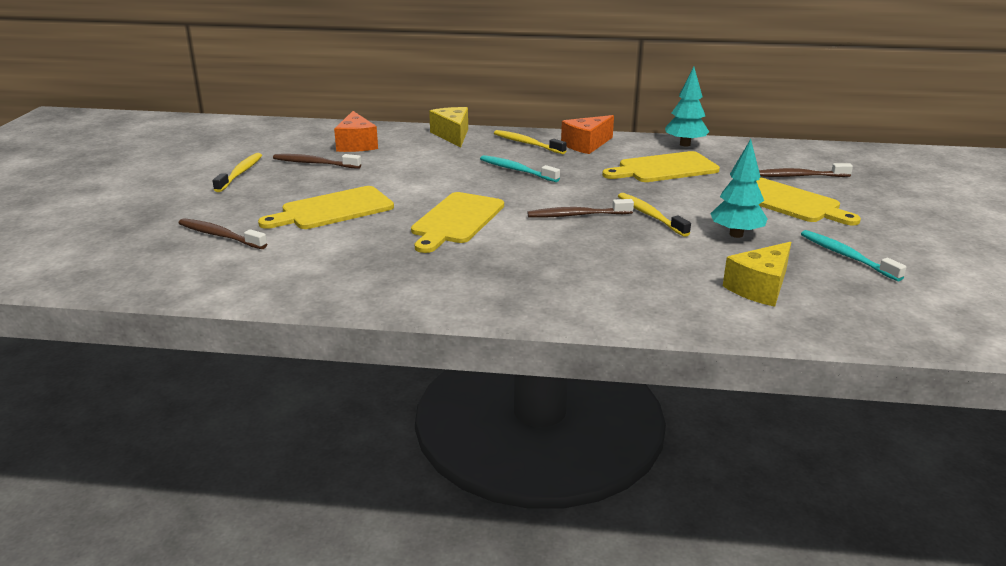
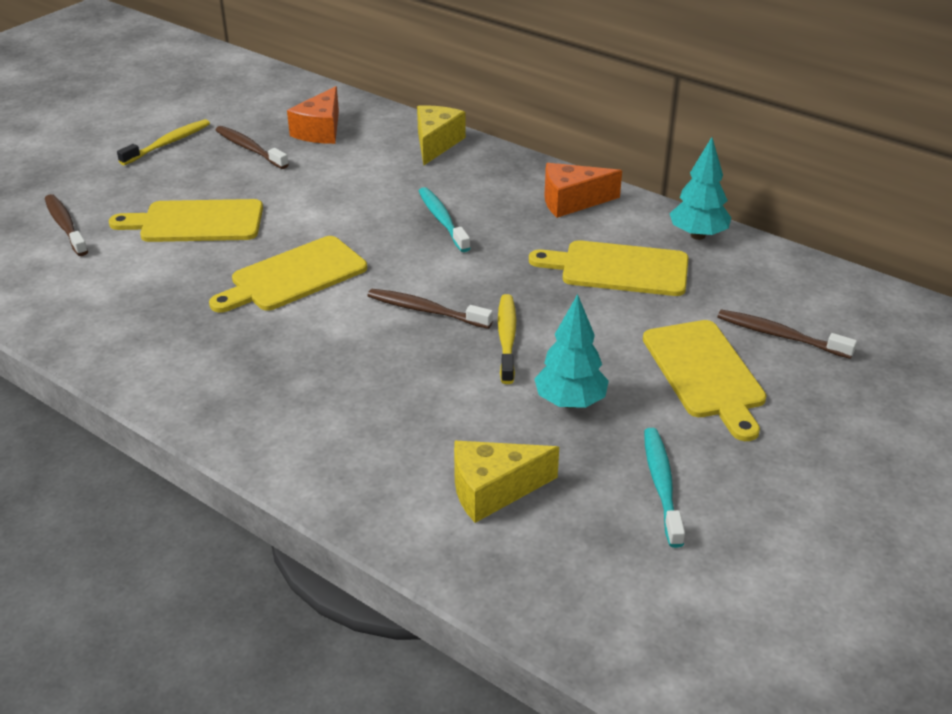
camera: 30 degrees right, 10 degrees up
yellow toothbrush [494,130,567,154] -> none

